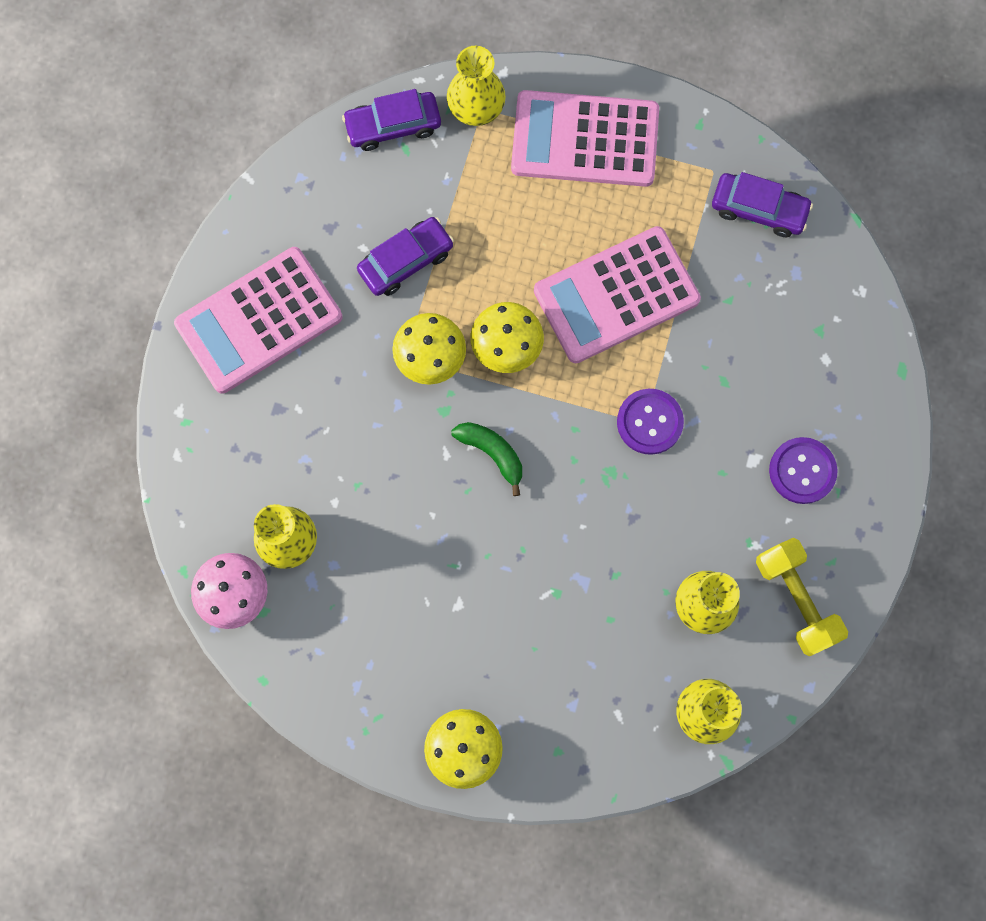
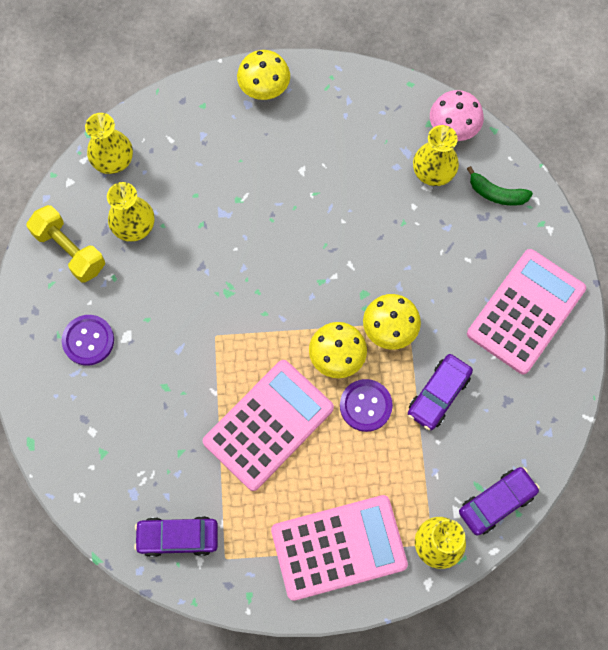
camera: 160 degrees right, 5 degrees down
green banana [451,422,522,496] -> green banana moved to [467,166,533,206]
purple button [617,389,684,455] -> purple button moved to [340,379,393,432]

